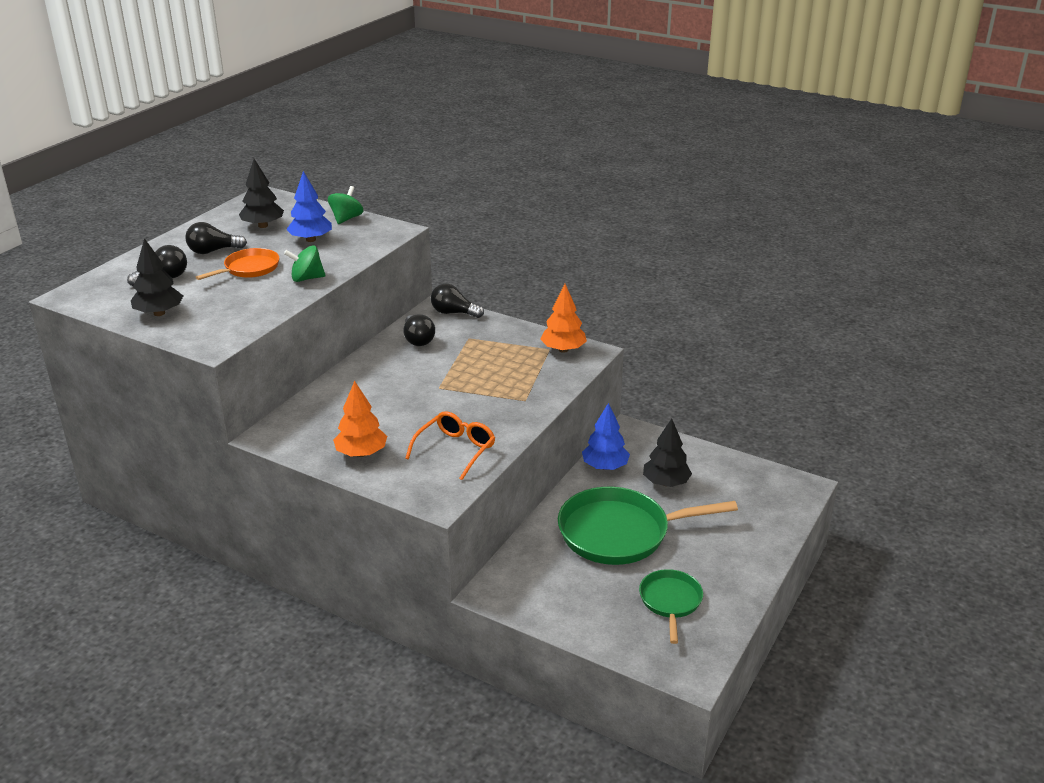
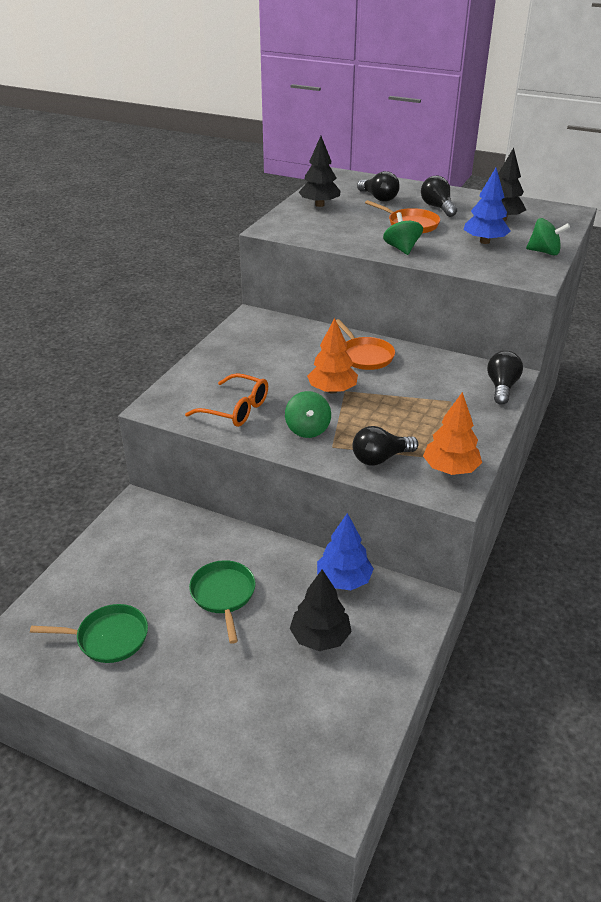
camera: 85 degrees right, 5 degrees up
orange tree [333,381,387,457] -> orange tree moved to [307,318,358,394]
black light bulb [403,314,435,346] -> black light bulb moved to [352,426,418,466]
green pan [558,486,738,565] -> green pan [189,560,256,644], size x0.54
none -> green spinning top [285,391,331,438]
none -> orange pan [336,319,395,370]

